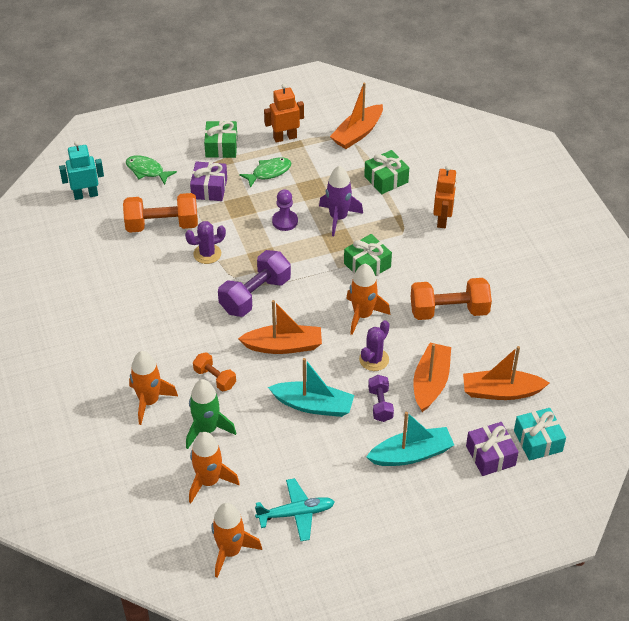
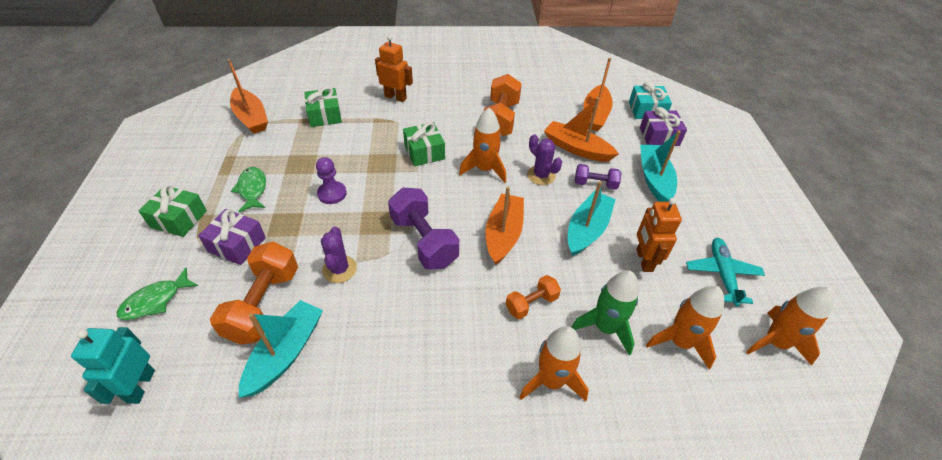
camera: 75 degrees left, 0 degrees up
orange robot [264,84,304,143] -> orange robot moved to [636,198,682,272]
purple rocket [319,165,363,236] -> none
none -> turquoise boat [239,300,323,398]

